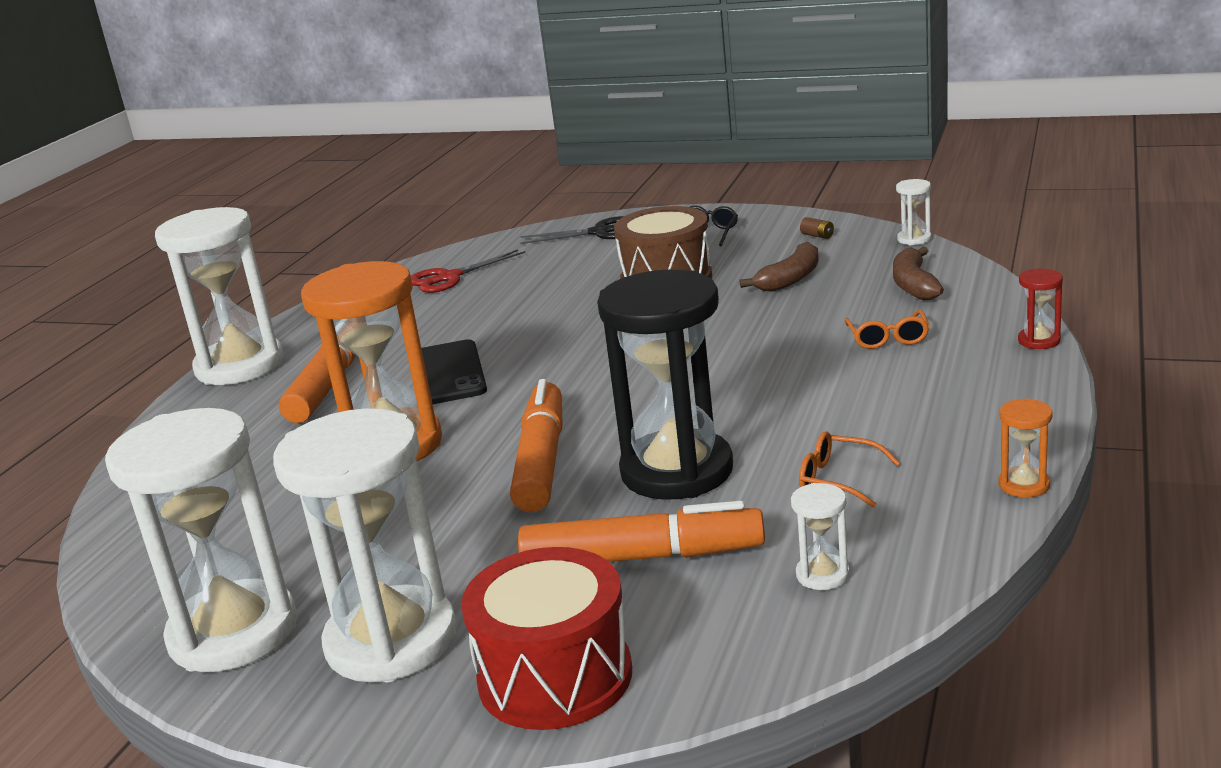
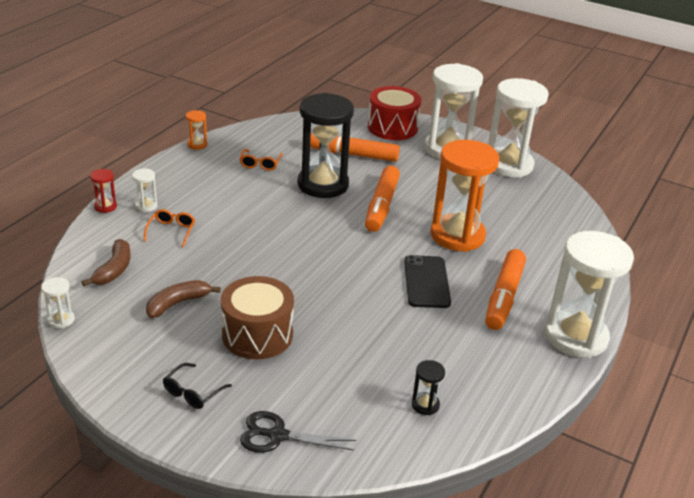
camera: 175 degrees left, 10 degrees up
red scissors [411,250,525,293] -> black hourglass [412,360,445,415]
white hourglass [791,483,850,590] -> white hourglass moved to [132,169,158,212]
orange glasses [799,431,900,508] -> orange glasses turned 60 degrees clockwise [240,149,283,171]
brown battery [800,217,834,239] -> none

